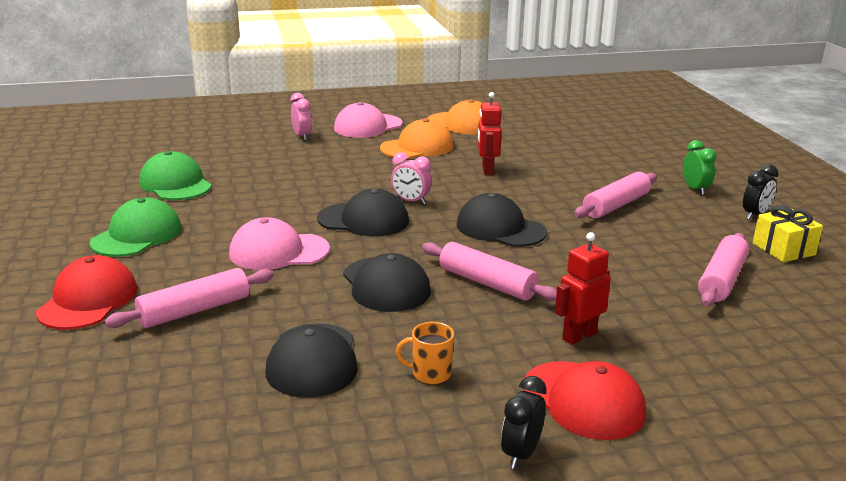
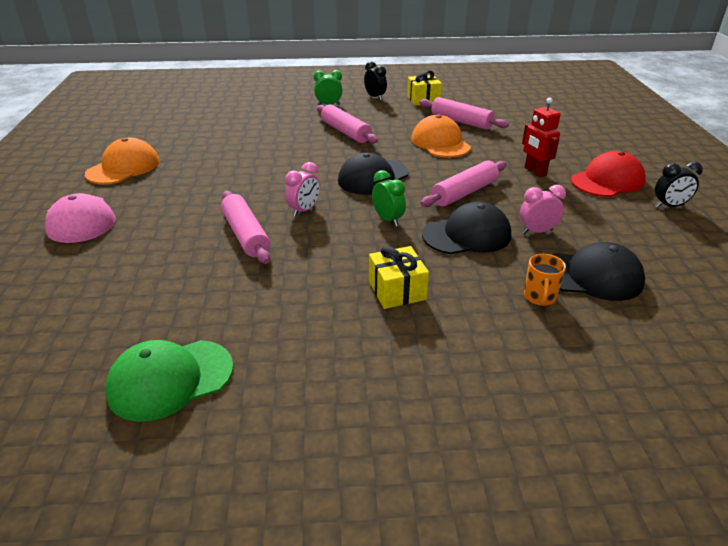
camera: 80 degrees left, 10 degrees up
red cap [36,255,138,330] -> none
green cap [89,197,182,257] -> none
pink rolling pin [104,268,274,328] -> pink rolling pin moved to [221,191,270,264]
pink cap [229,217,330,270] -> yellow gift [369,246,429,309]
pink clock [291,93,312,141] -> pink clock moved to [520,185,566,234]
black cap [317,189,409,237] -> none
orange cap [380,118,454,159] -> orange cap moved to [412,115,471,158]
orange mug [396,322,454,385] -> orange mug moved to [524,254,566,306]
red robot [478,92,502,175] -> none
black clock [501,376,547,469] -> black clock turned 45 degrees counterclockwise [655,161,703,208]
none -> green clock [372,170,406,226]

